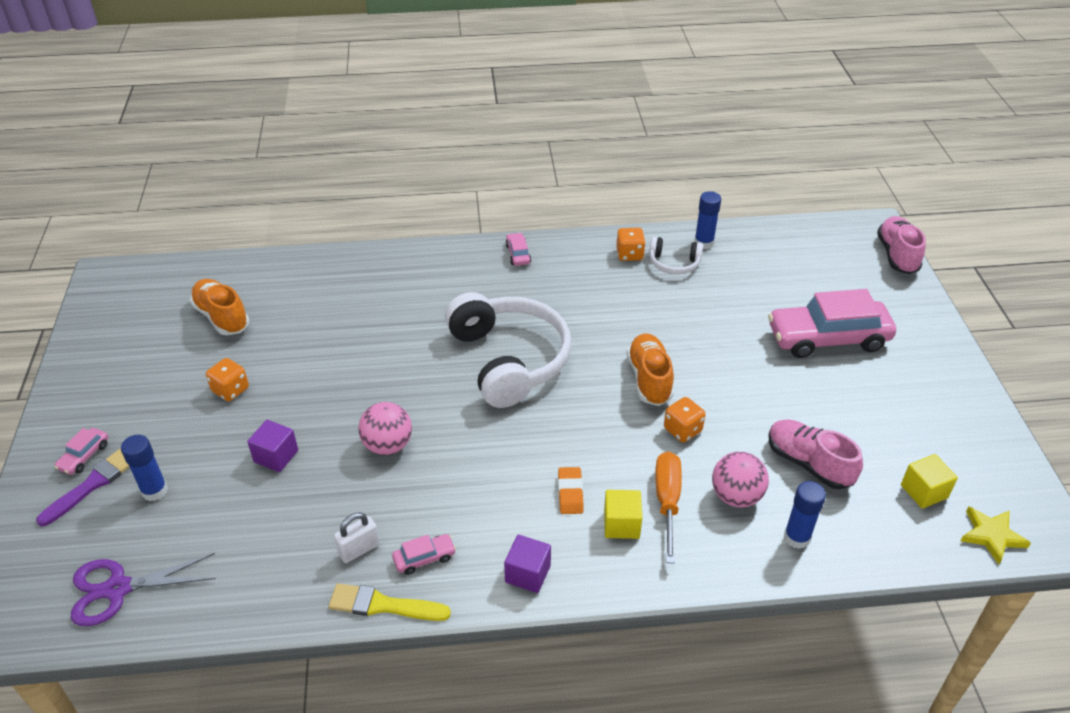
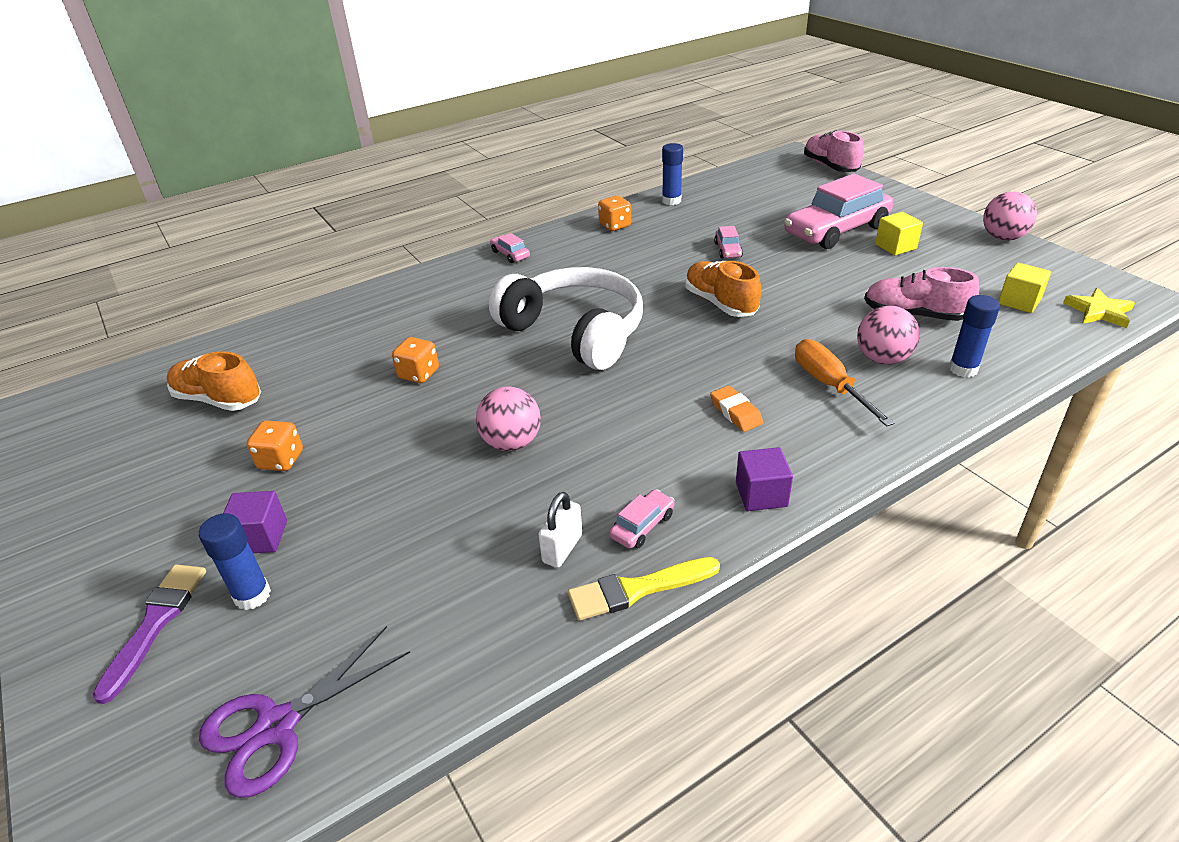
camera: 25 degrees left, 5 degrees down
pink car [54,428,108,475] -> pink car moved to [714,226,743,258]
purple cube [247,420,298,472] -> purple cube moved to [223,491,287,553]
yellow cube [604,490,642,539] -> yellow cube moved to [875,212,923,255]
white headphones [649,237,703,274] -> none
orange dice [664,397,706,442] -> orange dice moved to [392,337,439,383]
none -> pink ball [983,192,1037,241]

